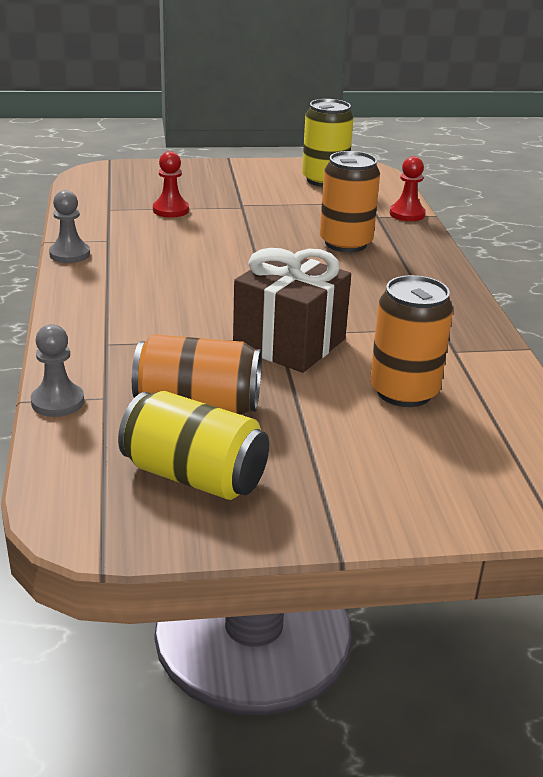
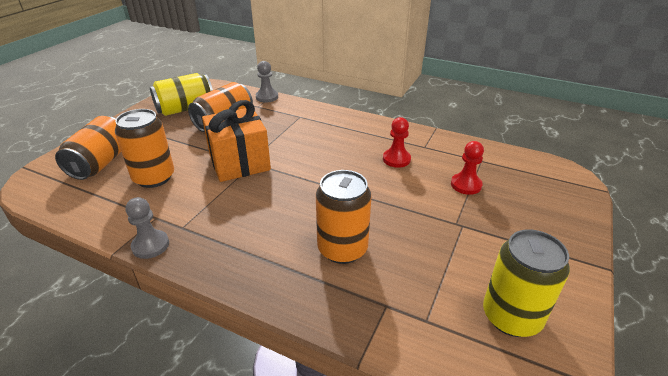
camera: 125 degrees right, 5 degrees up
grey pawn [49,190,90,263] -> grey pawn moved to [126,197,169,259]
brown gift [233,248,351,373] -> orange gift [202,100,271,182]
red pawn [390,156,426,221] -> red pawn moved to [383,117,411,168]
none -> orange can [55,116,121,180]

